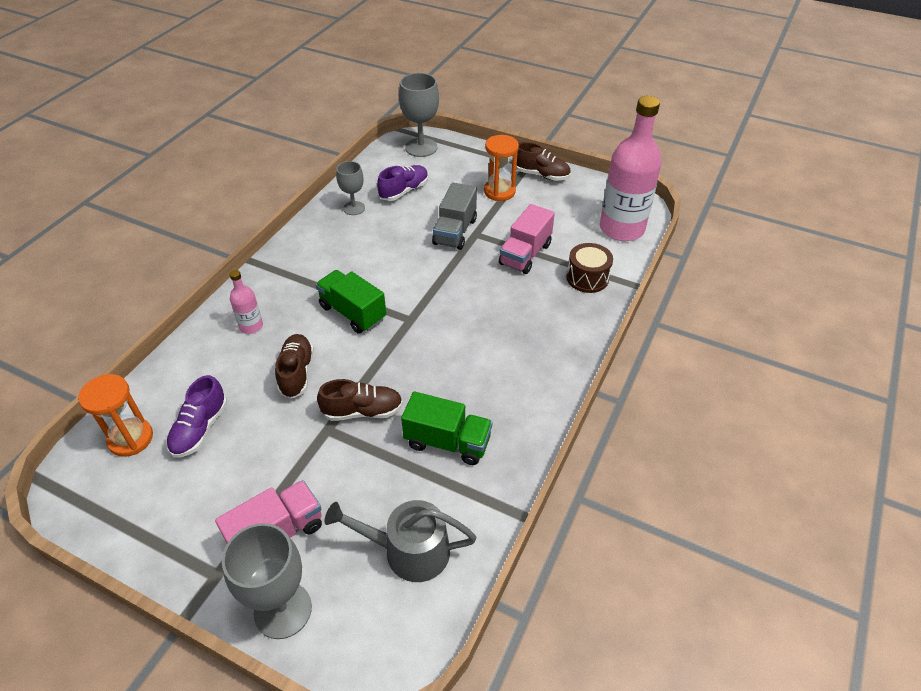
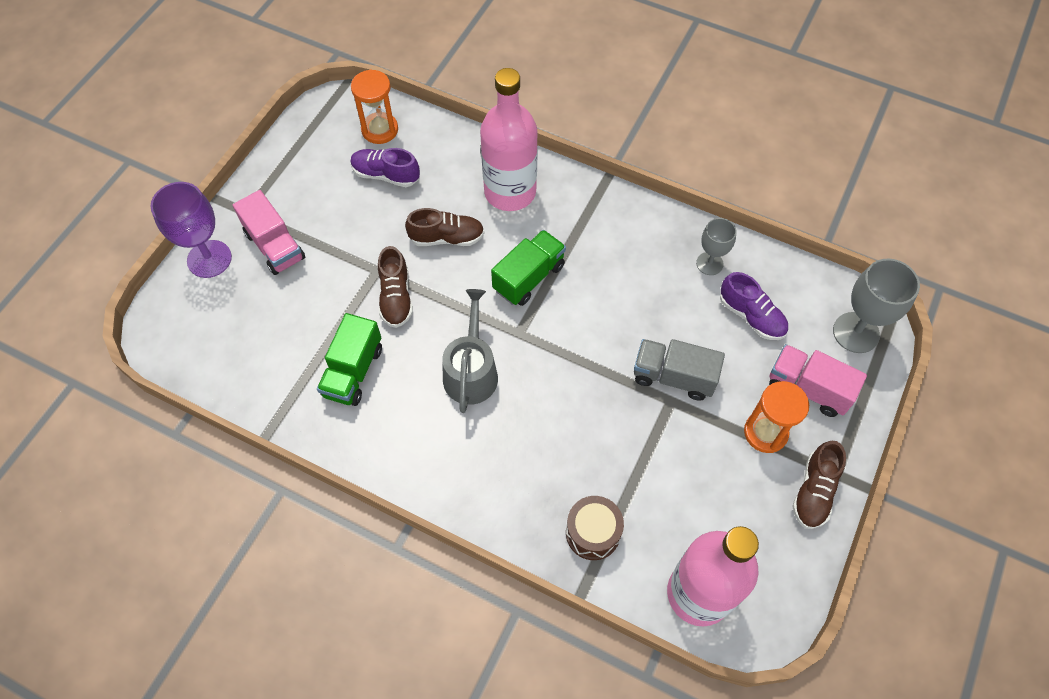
camera: 90 degrees right, 15 degrees up
grey goblet [222,523,312,639] -> purple goblet [150,182,232,278]
pink bottle [230,270,263,334] -> pink bottle [480,68,538,211], size x2.21
grey watering can [325,500,476,582] -> grey watering can moved to [442,289,498,413]
pink truck [499,204,555,274] -> pink truck moved to [769,344,867,417]

